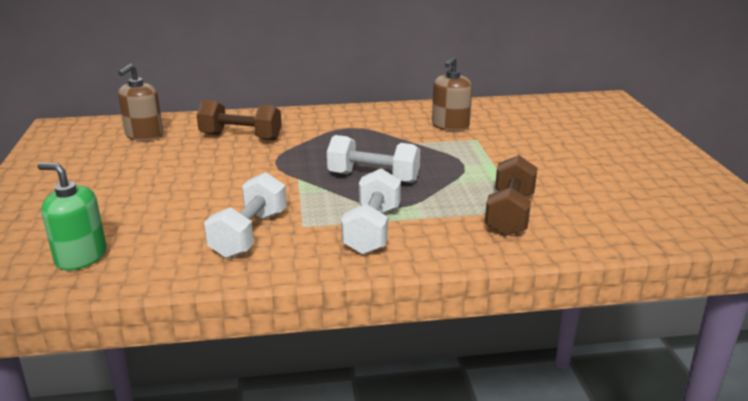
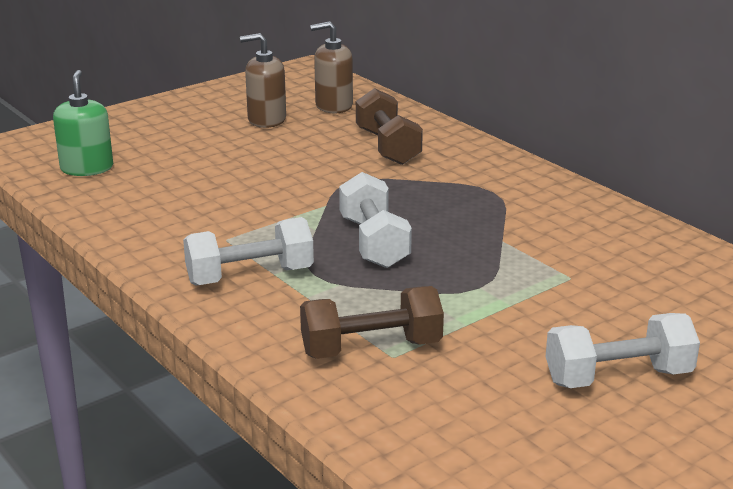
camera: 60 degrees right, 0 degrees up
white dumbbell [204,172,287,258] -> white dumbbell moved to [545,313,700,388]
brown soap dispenser [432,56,472,131] -> brown soap dispenser moved to [240,33,286,128]

